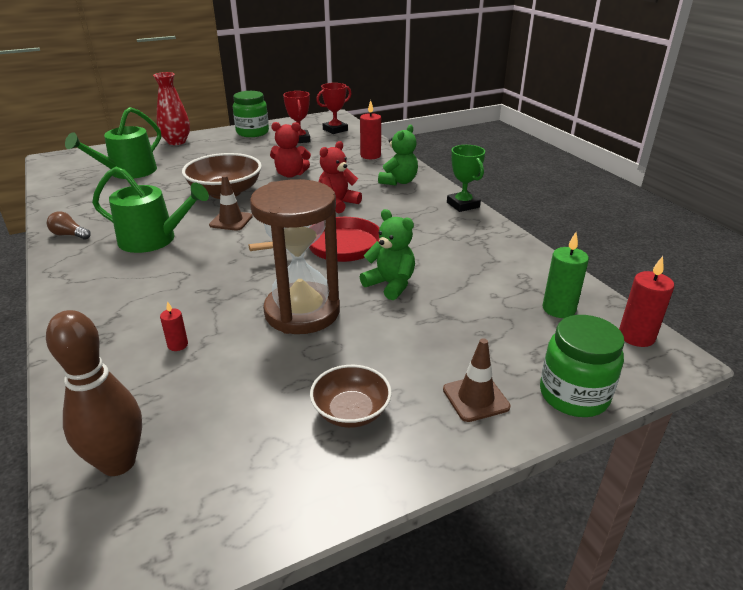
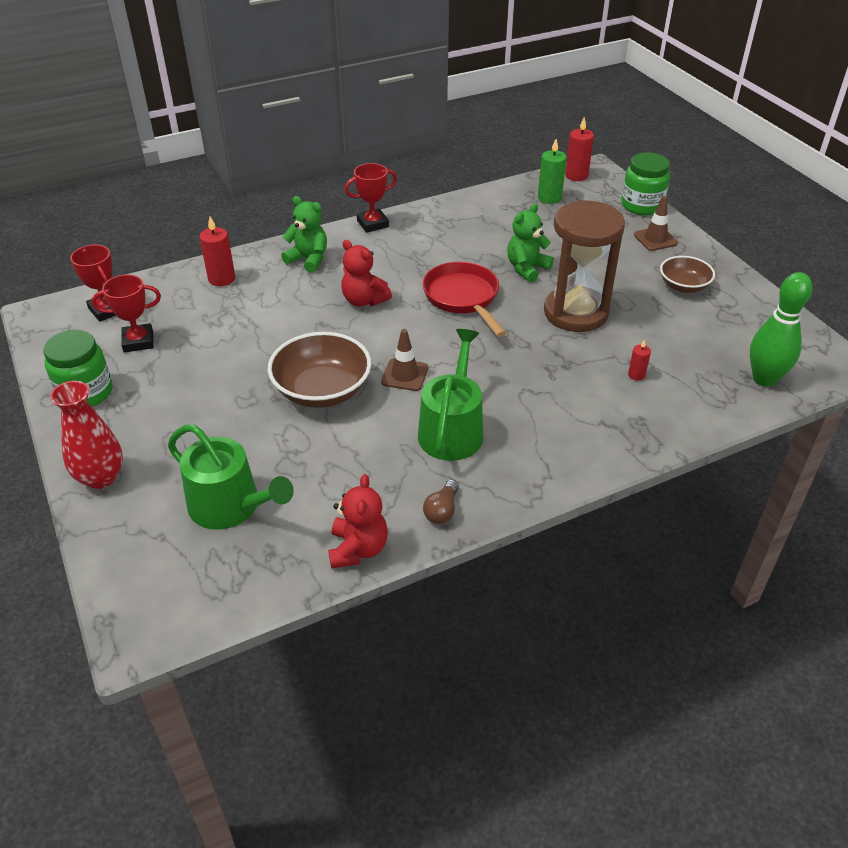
camera: 90 degrees left, 10 degrees up
brown bowling pin [46,310,142,476] -> green bowling pin [750,272,812,387]
red teddy bear [270,122,311,178] -> red teddy bear moved to [328,474,388,569]
green trophy [447,145,485,212] -> red trophy [345,163,397,233]

